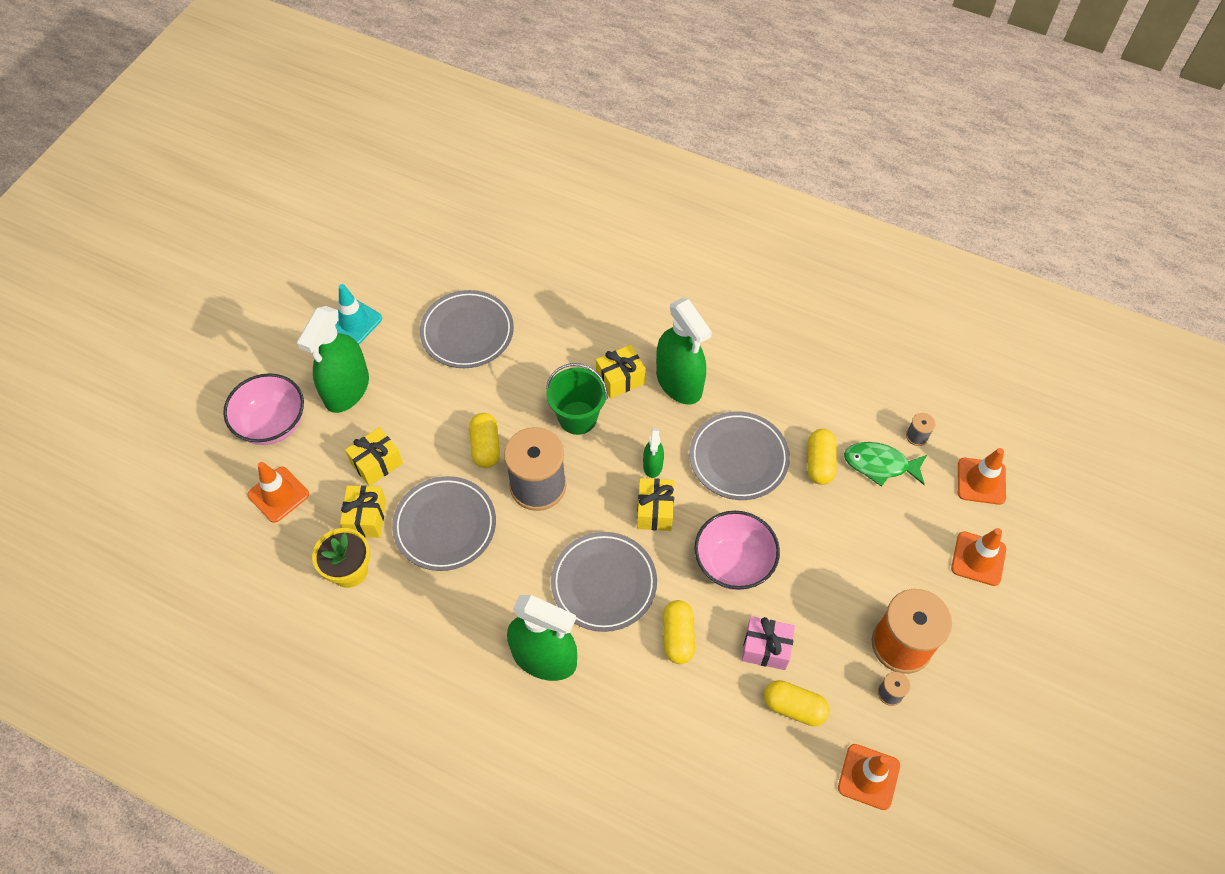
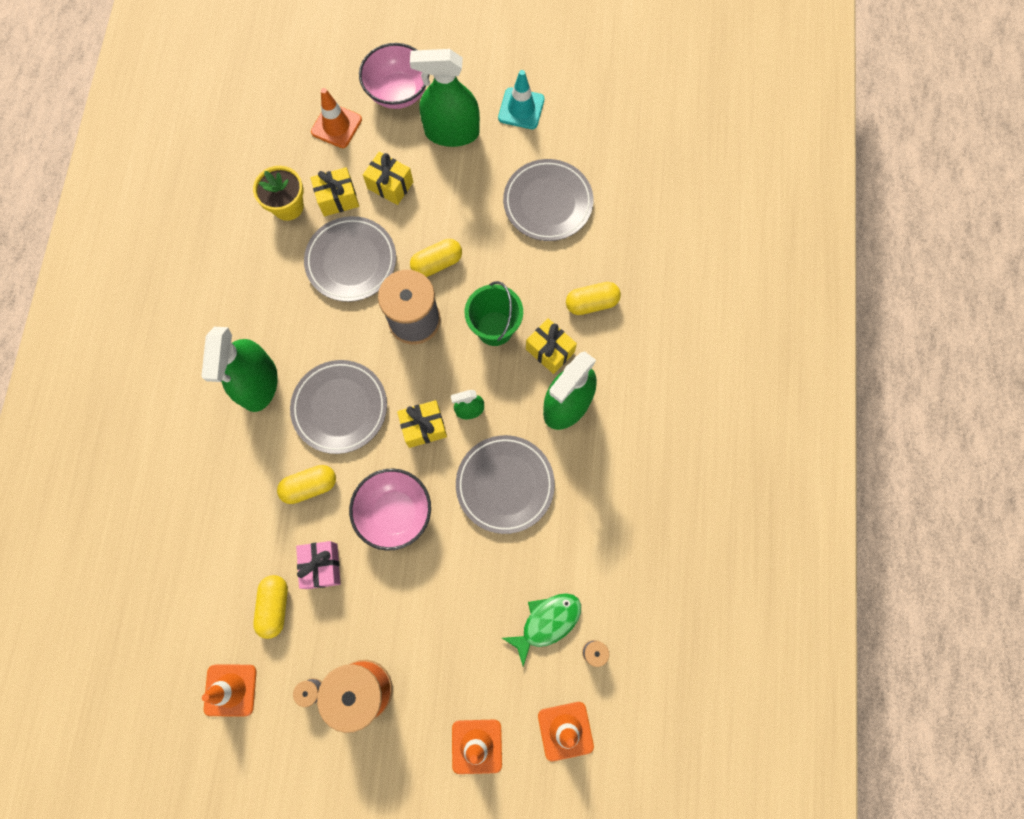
camera: 70 degrees right, 15 degrees up
yellow capsule [808,429,836,485] -> yellow capsule moved to [566,282,621,315]
green fish [844,442,927,487] -> green fish turned 60 degrees clockwise [502,593,581,666]

